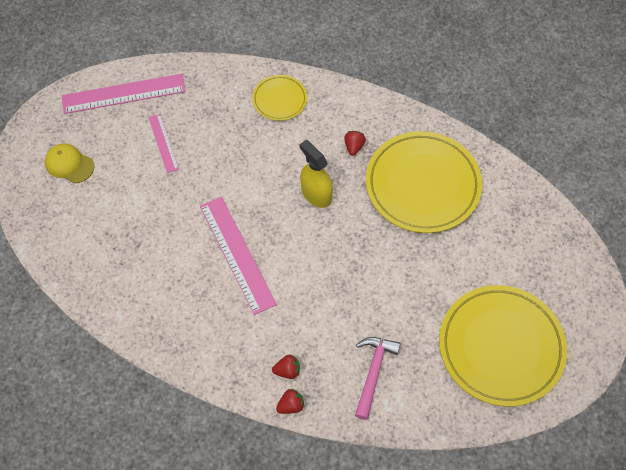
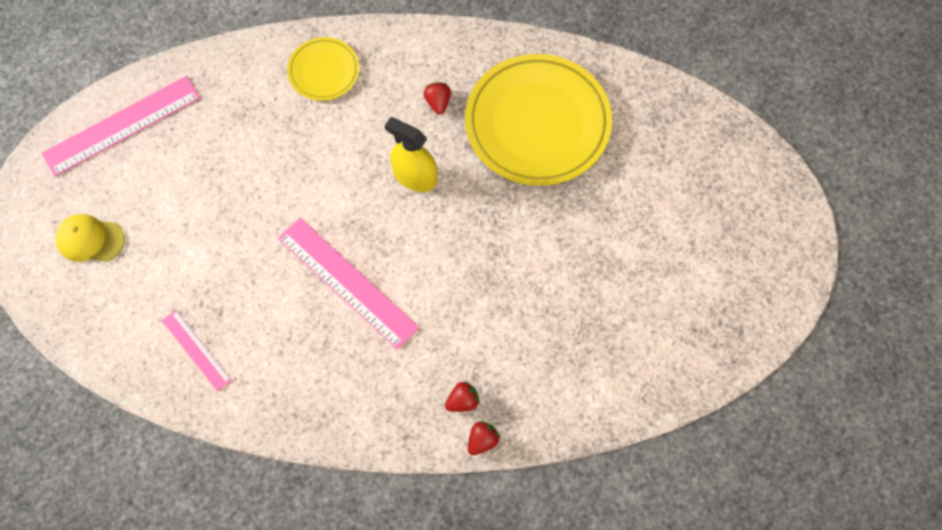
camera: 20 degrees left, 5 degrees up
pink ruler [148,114,179,173] -> pink ruler moved to [162,310,232,391]
pink hammer [355,337,401,420] -> none
yellow plate [439,285,567,407] -> none

